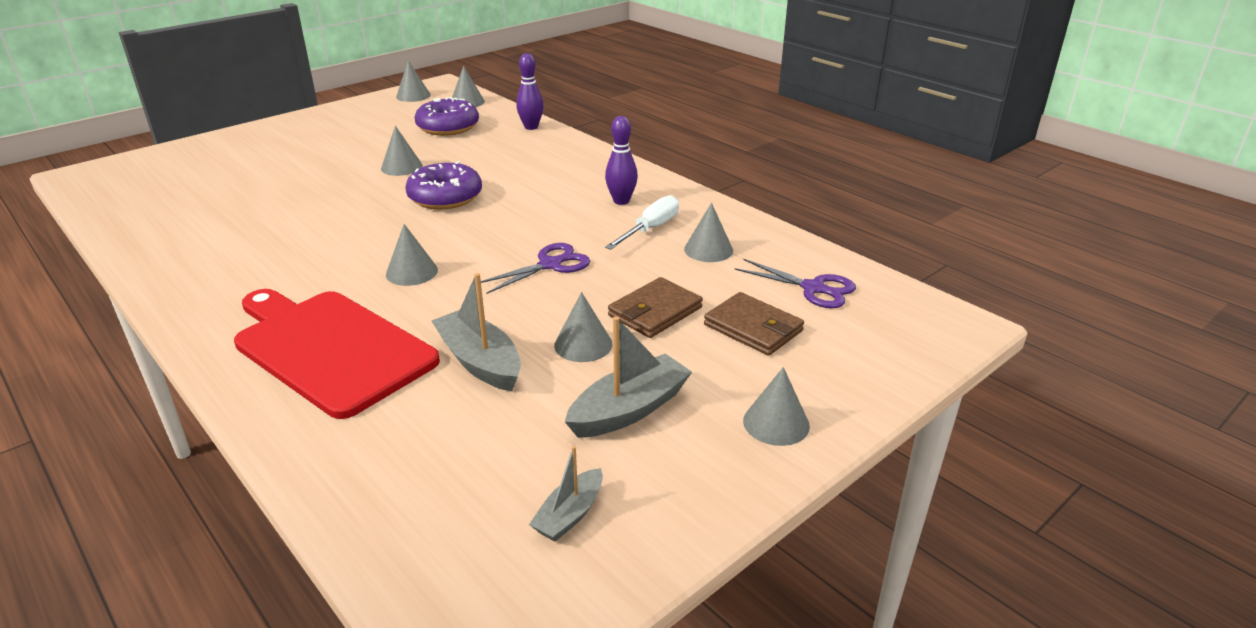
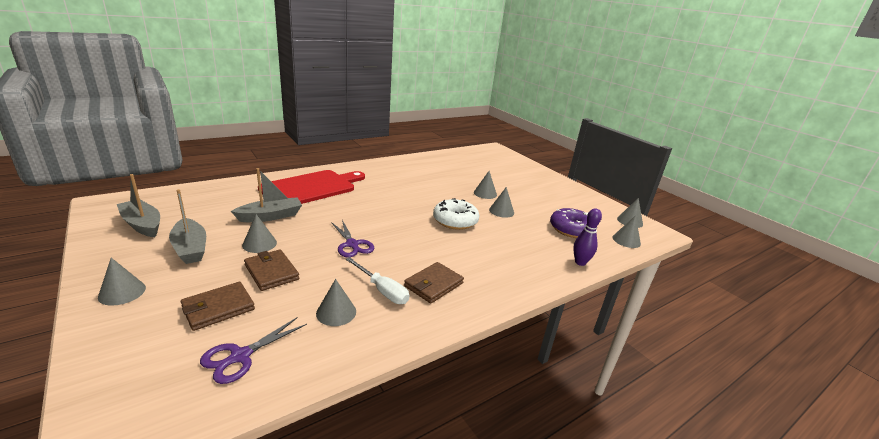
camera: 95 degrees right, 5 degrees down
grey cone [386,224,438,286] -> grey cone moved to [474,171,497,199]
purple donut [405,161,482,209] -> white donut [433,198,479,230]
grey boat [529,446,603,542] -> grey boat [117,174,160,237], size x1.66
purple bowling pin [605,116,638,205] -> brown wallet [404,262,464,304]

